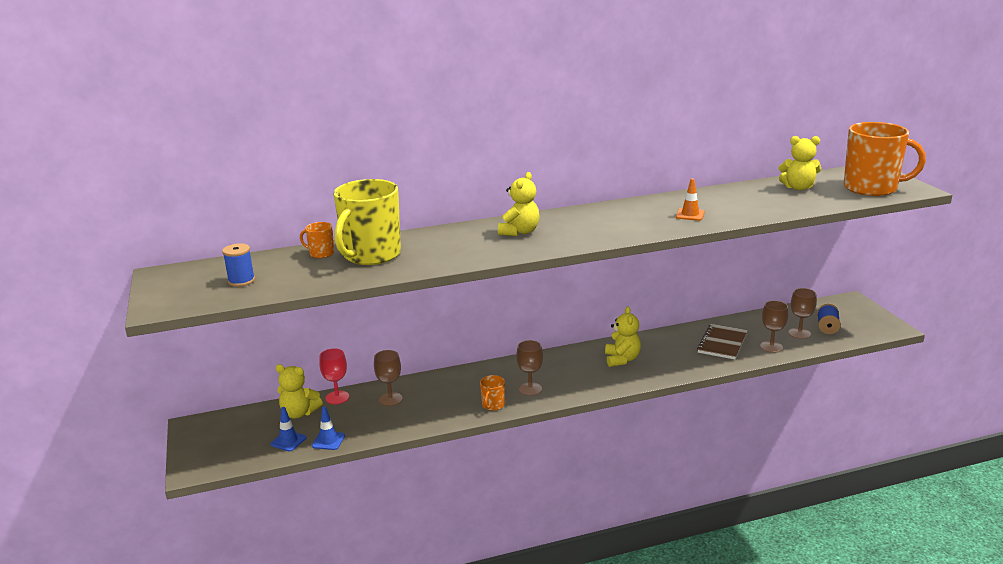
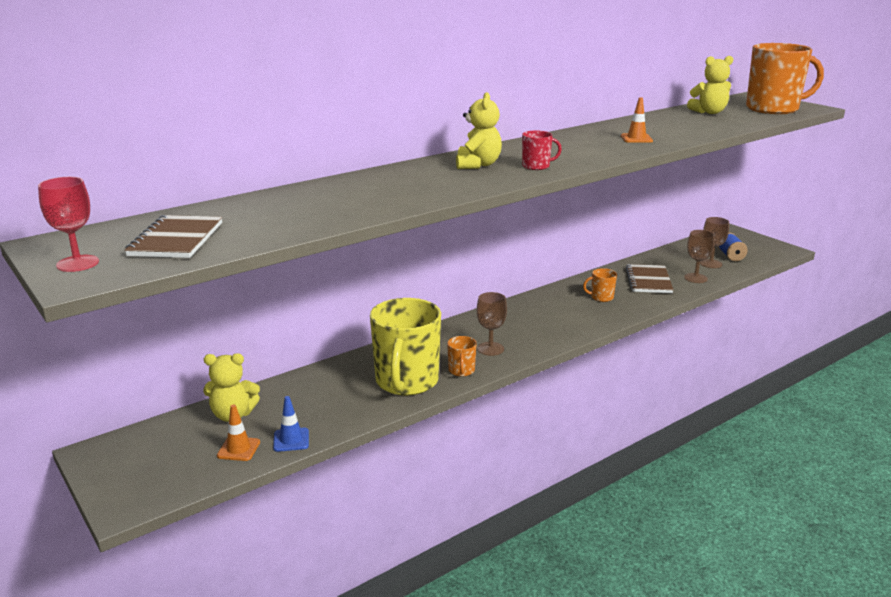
camera: 20 degrees left, 0 degrees up
blue spool [222,243,255,287] -> brown notebook [124,215,222,258]
blue traffic cone [271,407,306,451] -> orange traffic cone [217,404,260,461]
orange mug [300,222,334,258] -> orange mug moved to [583,268,617,302]
red goblet [319,348,349,404] -> red goblet moved to [38,177,99,272]
yellow mug [333,179,401,265] -> yellow mug moved to [370,298,441,396]
brown goblet [374,350,403,406] -> none
yellow teddy bear [605,307,641,367] -> none
none -> red mug [522,131,562,170]

